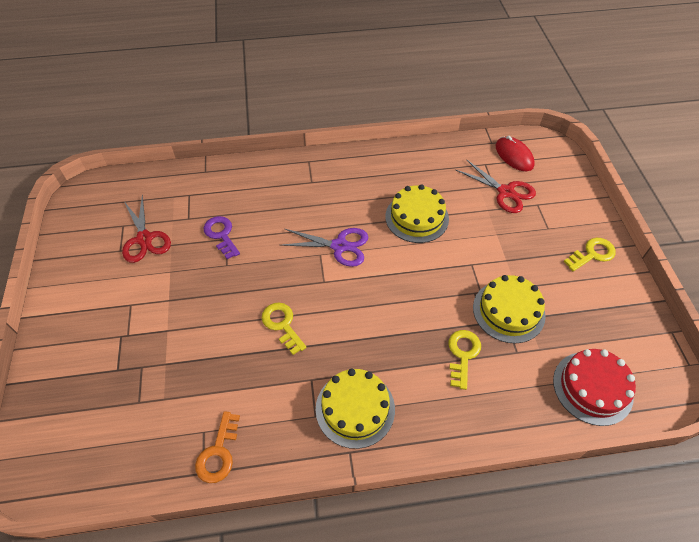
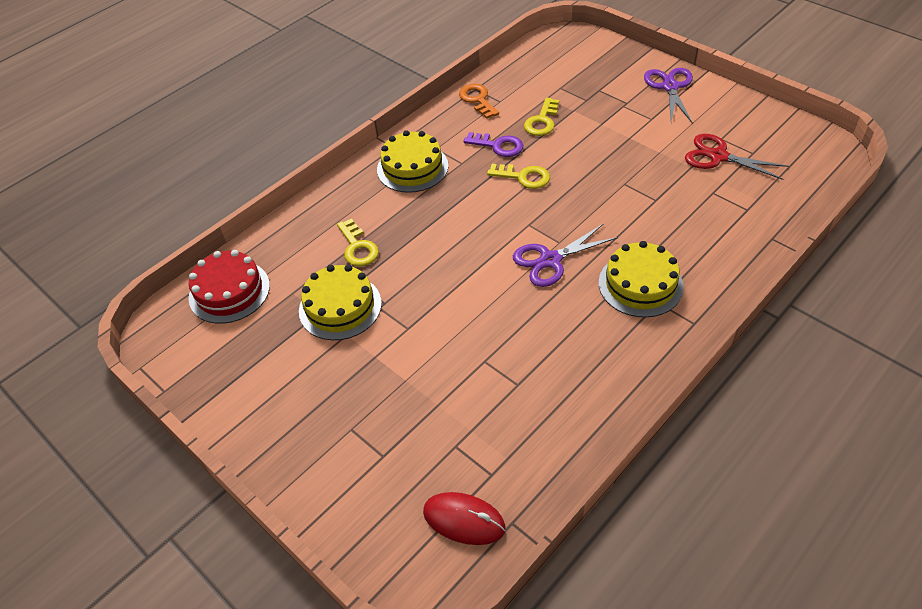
camera: 145 degrees right, 5 degrees down
purple key [203,216,240,259] -> purple key moved to [463,132,523,157]
yellow cake [385,184,449,243] -> yellow cake moved to [599,241,684,317]
red scissors [456,159,536,213] -> none
yellow key [564,238,616,271] -> yellow key moved to [524,98,559,136]
none -> purple scissors [644,68,693,124]

